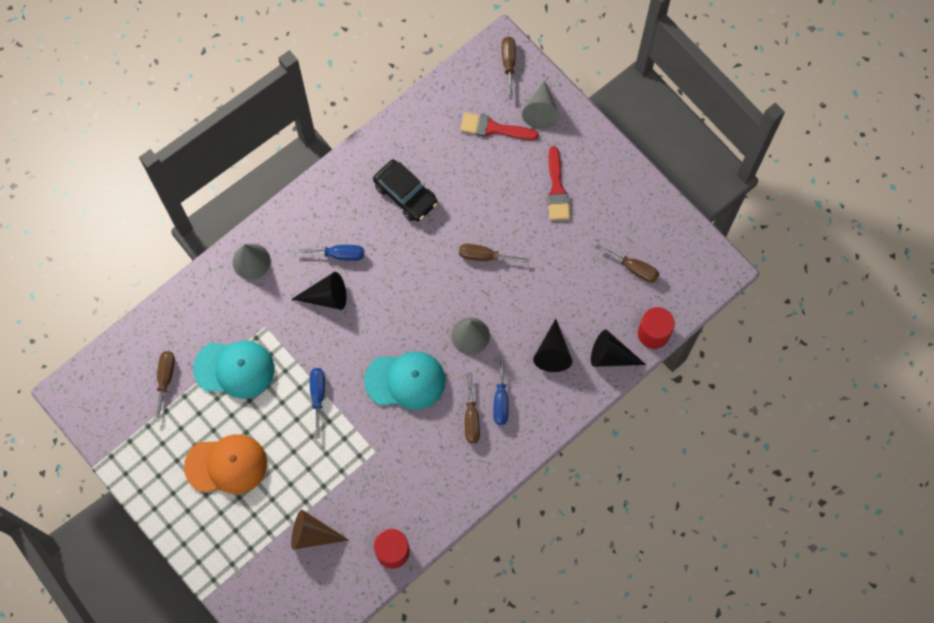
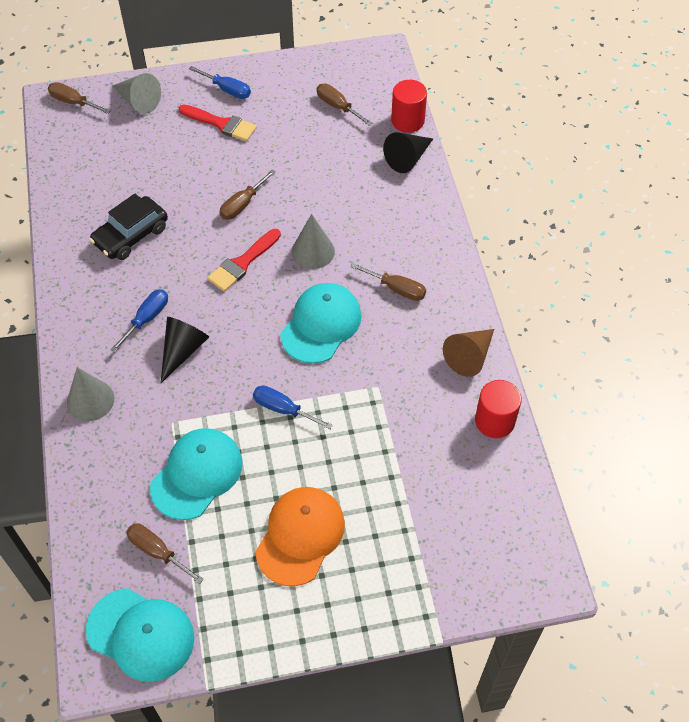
camera: 60 degrees left, 15 degrees down
brown cone [291,509,349,550] -> brown cone moved to [443,329,494,377]
black car [373,160,438,221] -> black car turned 150 degrees clockwise [90,194,168,260]
red brush [460,112,539,140] -> red brush moved to [208,229,281,292]
blue screwdriver [493,355,509,425] -> blue screwdriver moved to [189,66,251,99]
black cone [533,319,572,372] -> none
brown screwdriver [595,244,659,283] -> brown screwdriver turned 105 degrees counterclockwise [317,83,372,126]
none -> turquoise cap [86,588,194,682]

